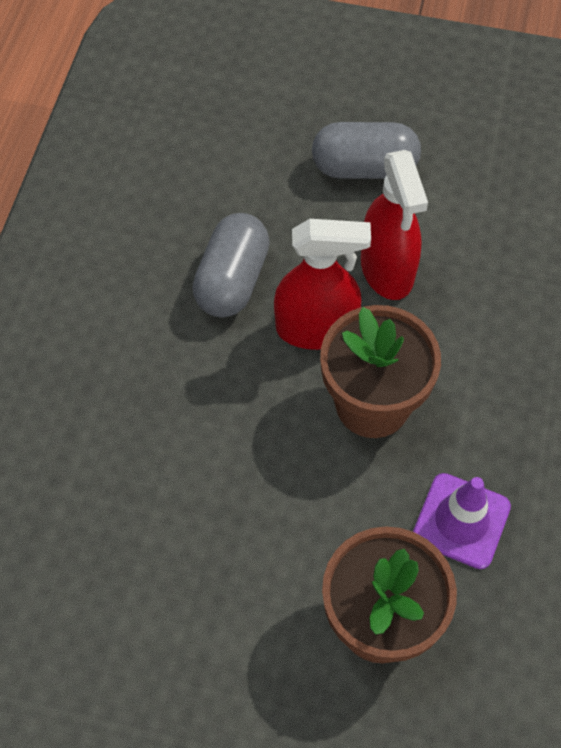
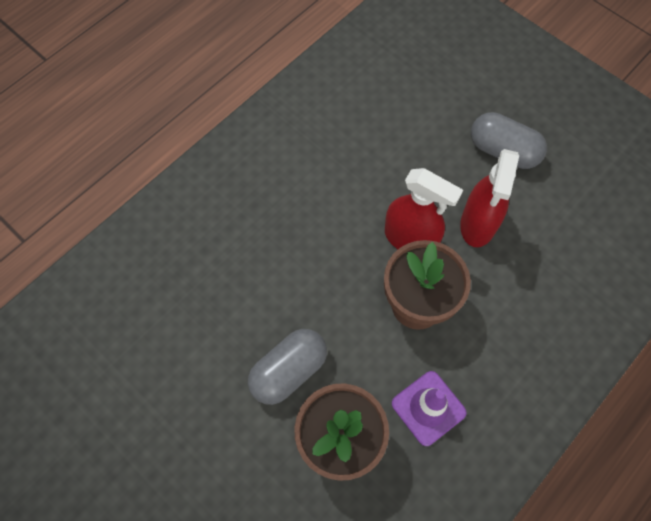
camera: 30 degrees right, 5 degrees up
grey capsule [192,213,270,318] -> grey capsule moved to [248,329,327,405]

